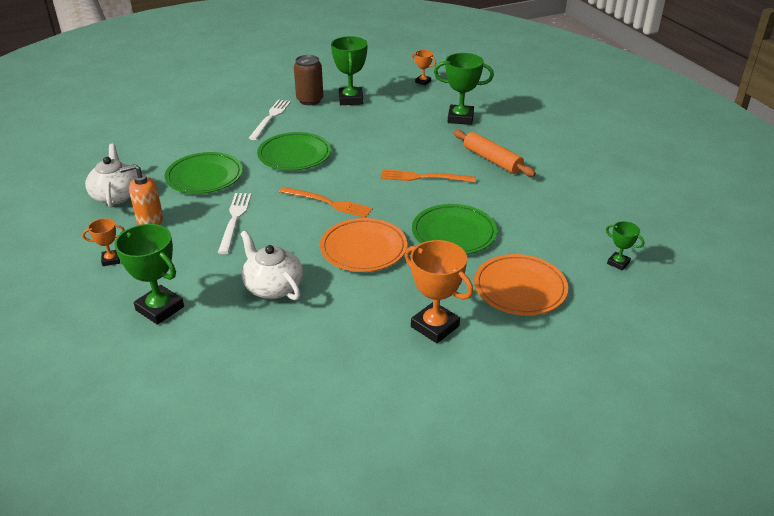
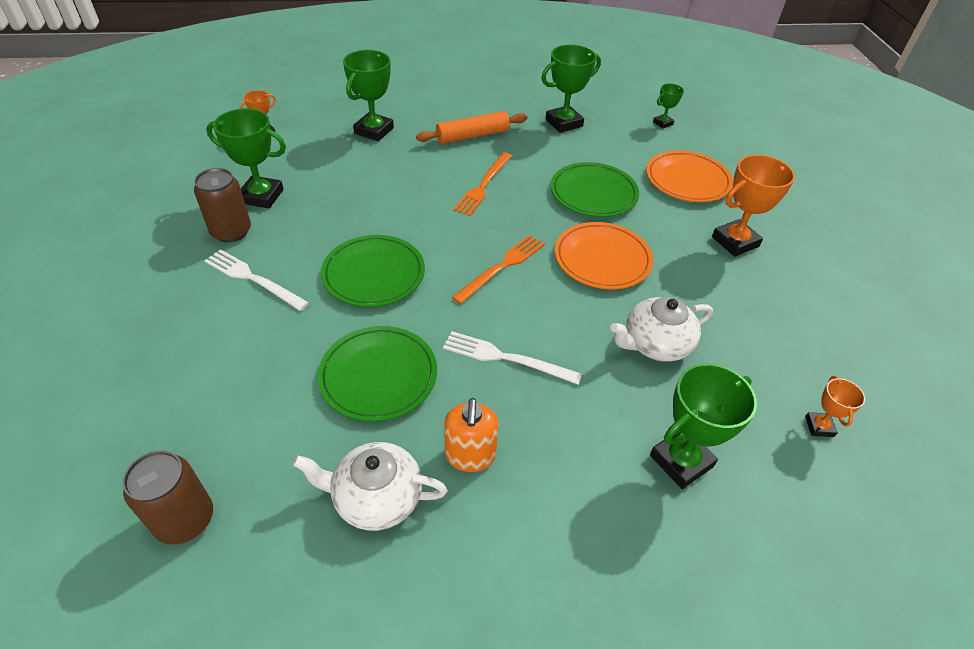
camera: 75 degrees left, 10 degrees up
orange trophy [82,218,125,266] -> orange trophy moved to [805,376,865,437]
none -> brown can [123,450,213,545]
none -> green trophy [541,45,601,133]

